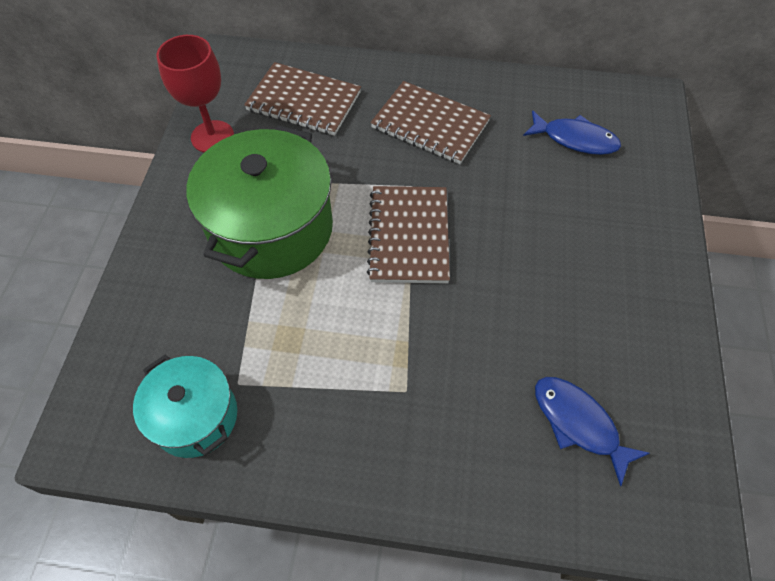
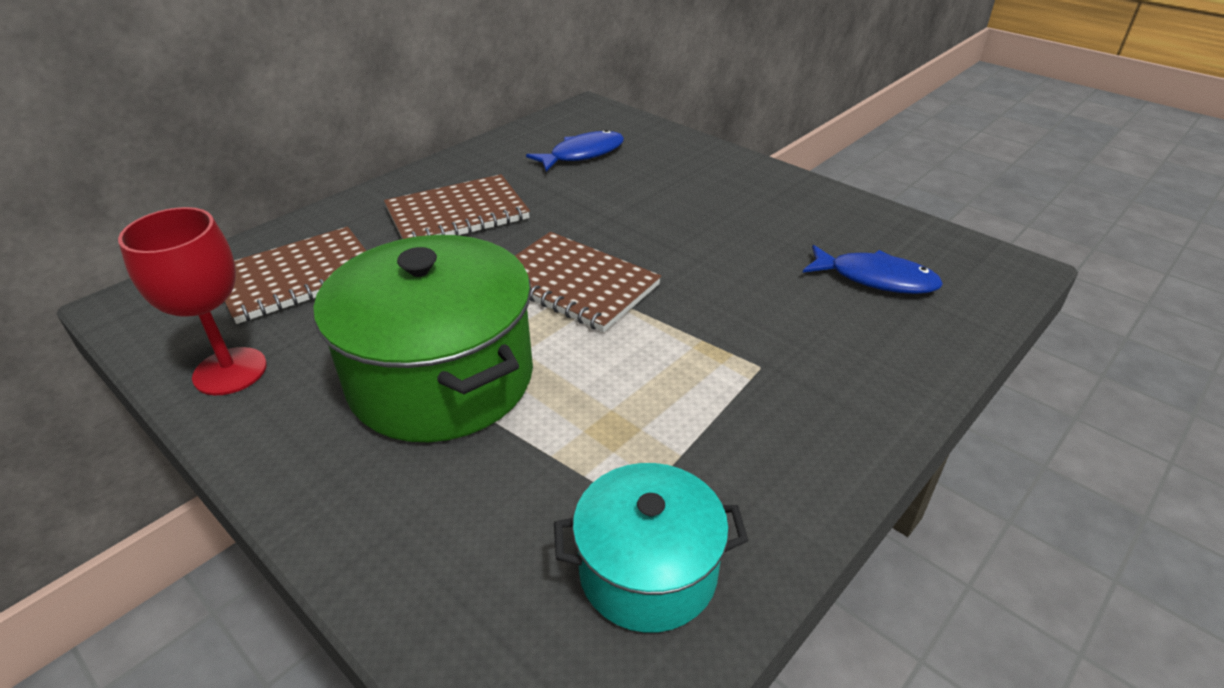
camera: 55 degrees left, 20 degrees down
blue fish [535,377,650,487] -> blue fish turned 150 degrees counterclockwise [803,245,943,294]

